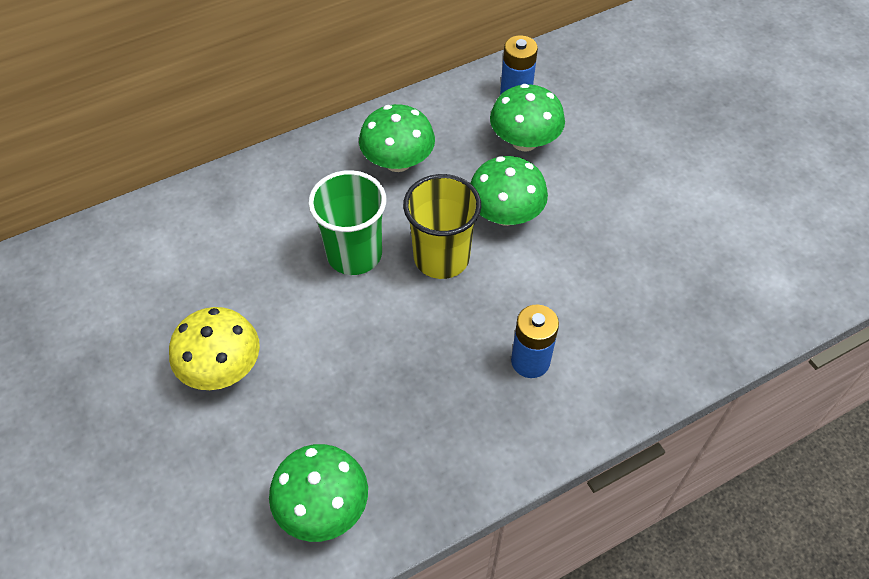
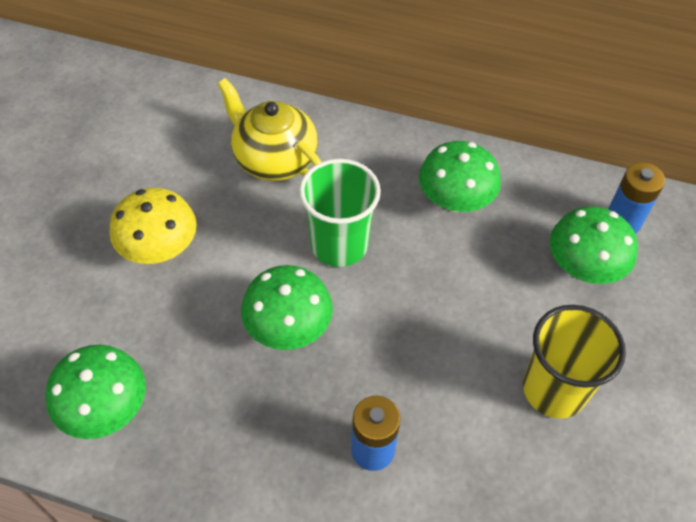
camera: 45 degrees right, 0 degrees up
yellow cup [403,174,481,279] -> yellow cup moved to [523,305,626,419]
green mushroom [470,156,548,226] -> green mushroom moved to [241,265,333,350]
none -> yellow teapot [217,78,321,181]

